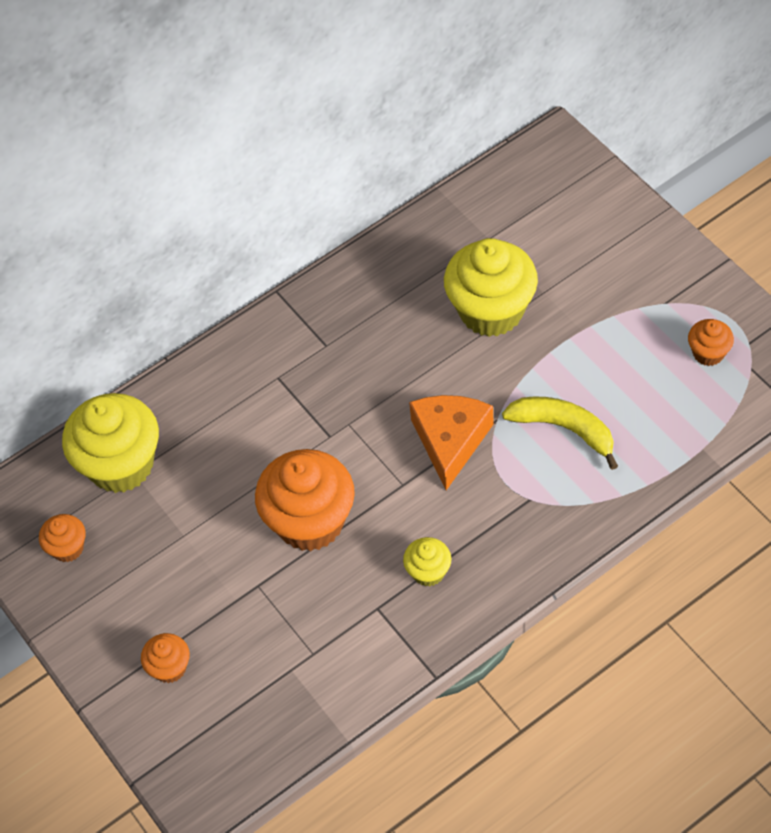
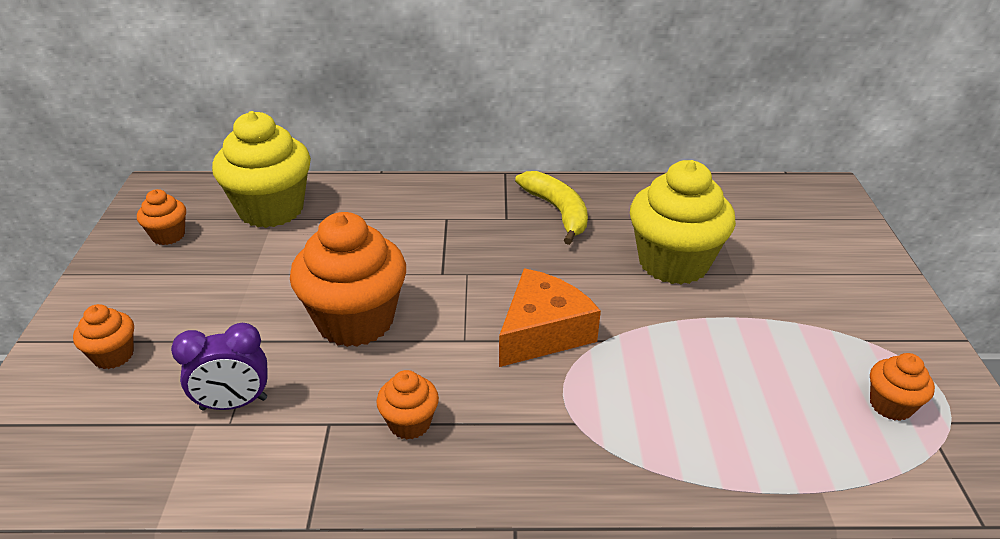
camera: 30 degrees right, 20 degrees down
yellow cupcake [403,537,451,587] -> orange cupcake [377,370,439,439]
yellow banana [502,396,618,470] -> yellow banana moved to [515,171,588,245]
none -> purple clock [171,323,267,410]

